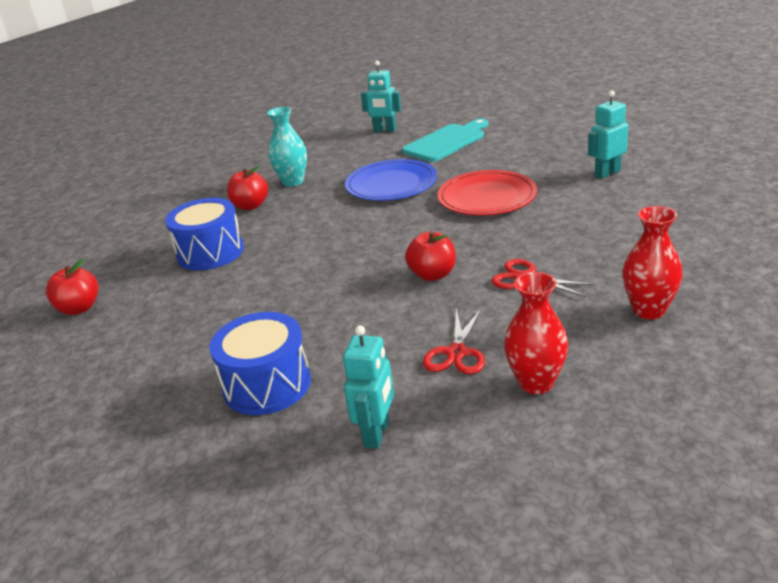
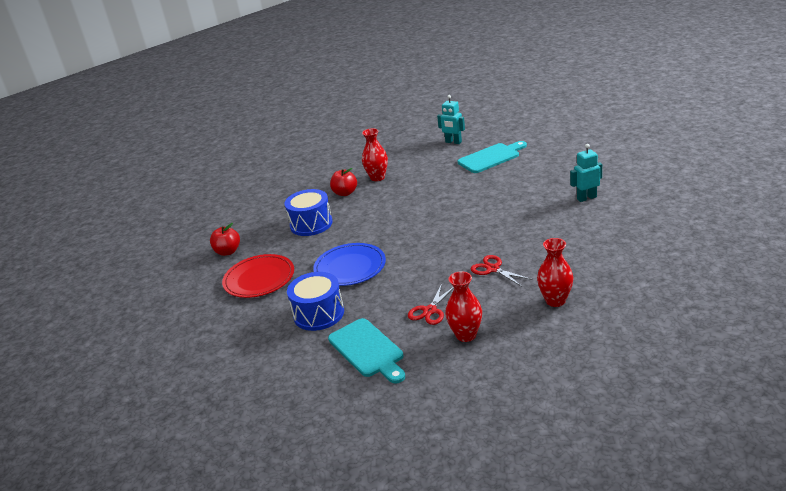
camera: 15 degrees right, 0 degrees up
turquoise vase [267,107,307,187] -> red vase [362,128,388,181]
turquoise robot [343,325,394,449] -> turquoise cutting board [328,318,405,384]
blue plate [345,159,437,201] -> blue plate moved to [313,243,386,286]
red apple [405,231,456,281] -> none
red plate [437,170,537,215] -> red plate moved to [222,254,294,298]

